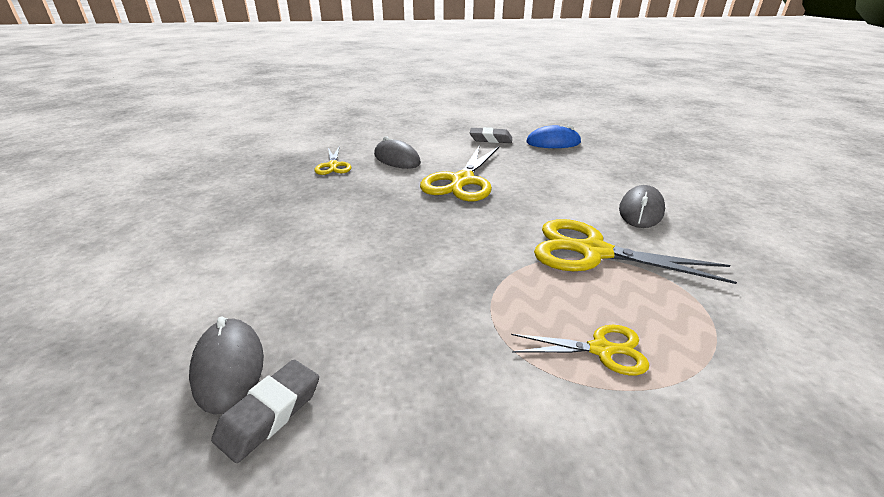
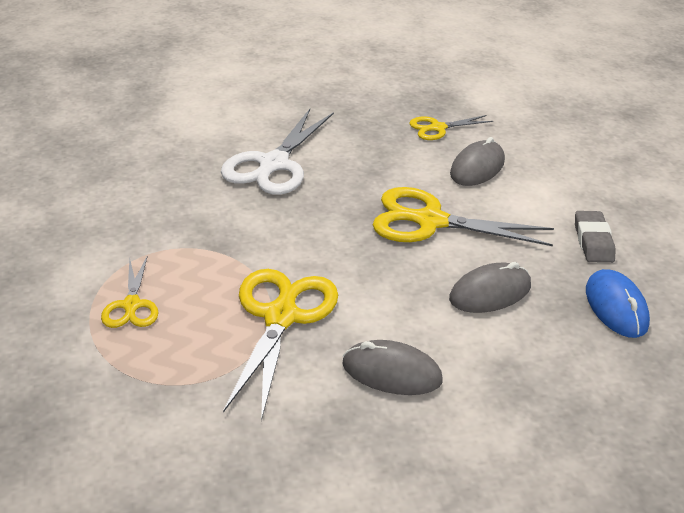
camera: 80 degrees right, 5 degrees up
grey mouse [189,317,264,415] -> grey mouse moved to [449,262,531,313]
grey eraser [211,360,319,463] -> none
none -> white scissors [221,109,334,195]

